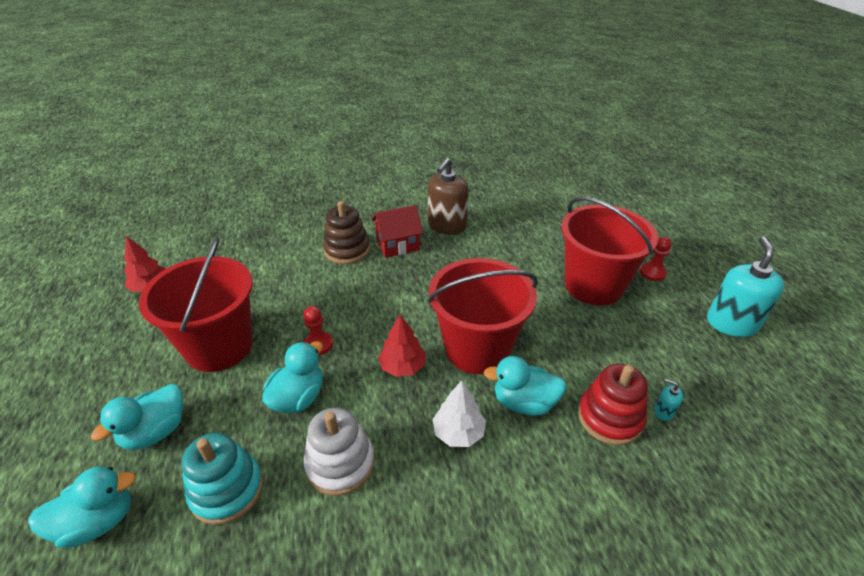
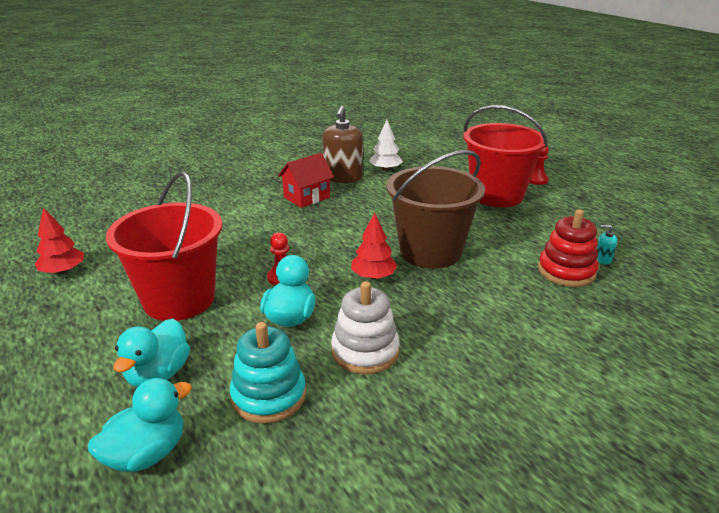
camera: 20 degrees left, 10 degrees down
brown stacking toy [323,201,370,264] -> none
red bucket [428,258,538,374] -> brown bucket [386,150,485,269]
white tree [432,381,486,447] -> white tree moved to [369,120,403,171]
turquoise duck [483,356,567,416] -> none
turquoise soap dispenser [707,236,785,337] -> none

